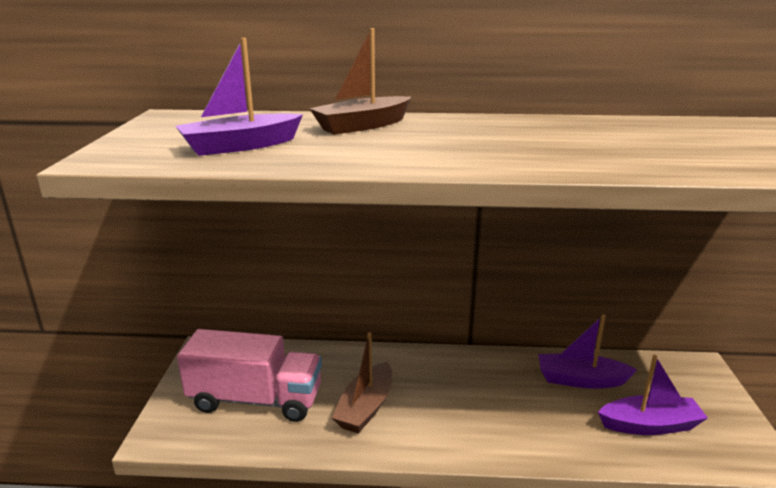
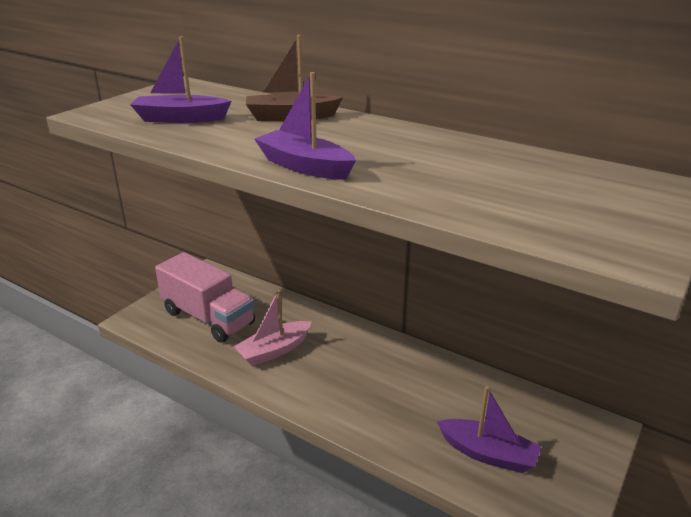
camera: 30 degrees right, 5 degrees up
brown boat [331,332,392,433] -> pink boat [234,290,312,366]
purple boat [538,314,637,389] -> purple boat moved to [255,72,356,180]

